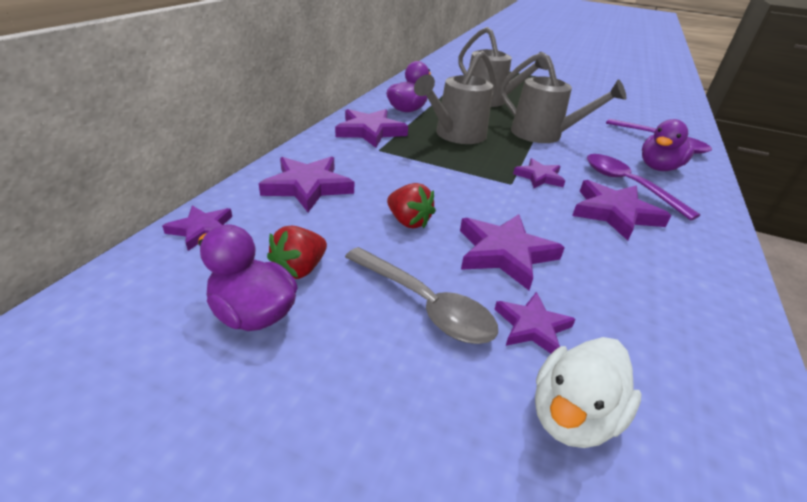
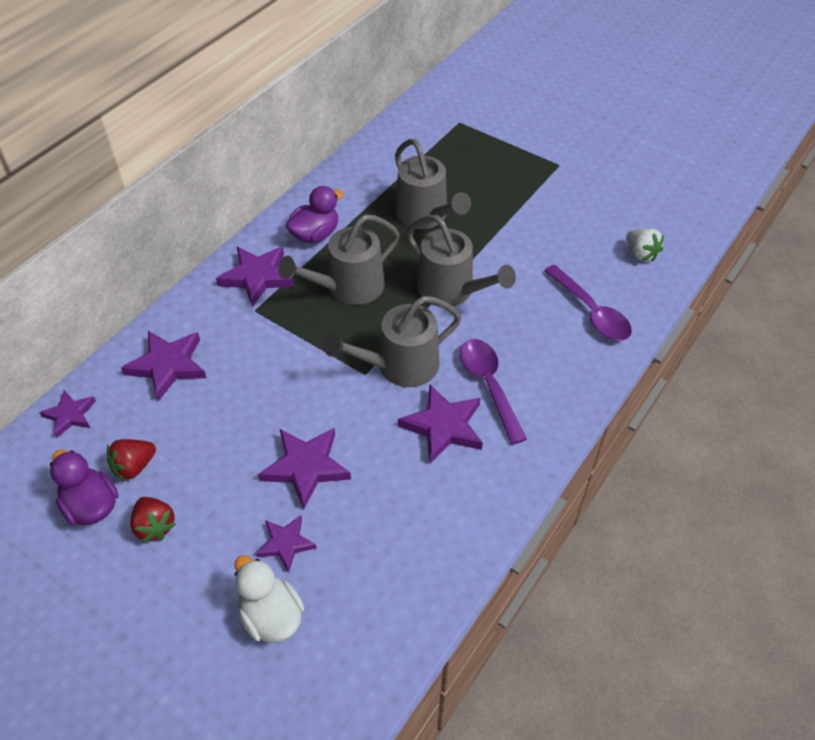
camera: 15 degrees right, 15 degrees up
grey spoon [345,247,498,344] -> none
red strawberry [387,183,436,228] -> red strawberry moved to [130,497,176,542]
purple star [513,158,565,188] -> grey watering can [324,296,462,387]
white duck [535,337,641,448] -> white duck turned 90 degrees clockwise [235,555,304,643]
purple duck [642,119,694,171] -> none
none -> white strawberry [626,228,664,262]

